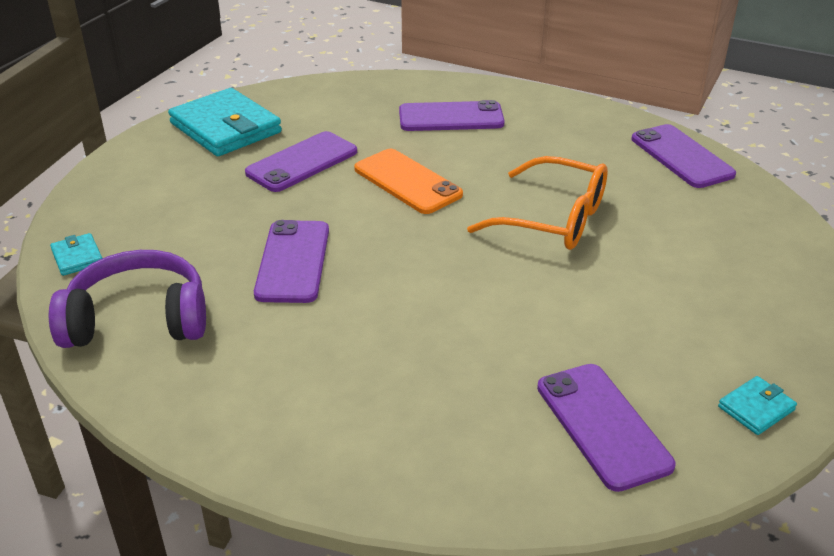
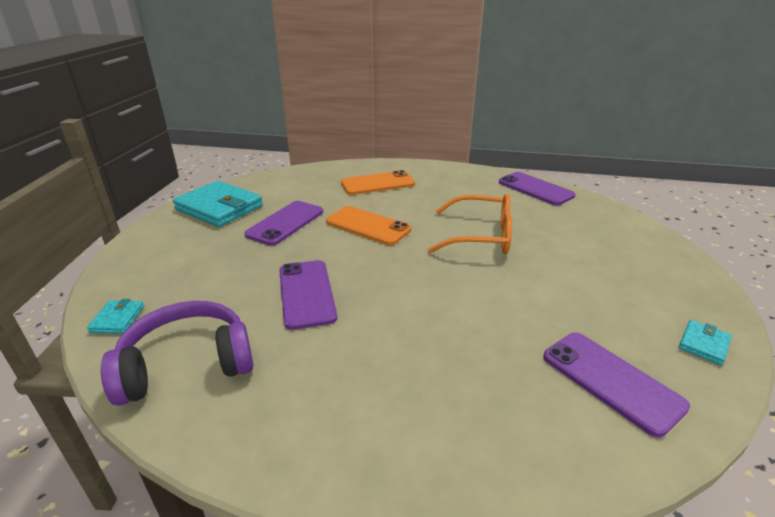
camera: 15 degrees left, 5 degrees down
turquoise wallet [50,233,103,276] -> turquoise wallet turned 45 degrees clockwise [87,299,144,334]
purple phone [399,100,505,131] -> orange phone [341,170,415,195]

